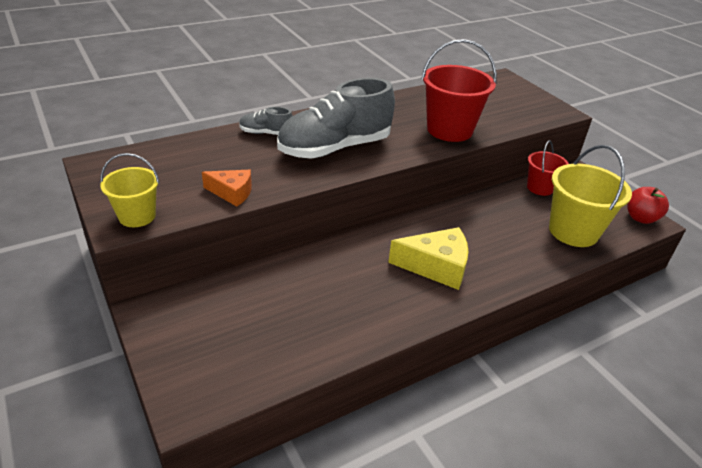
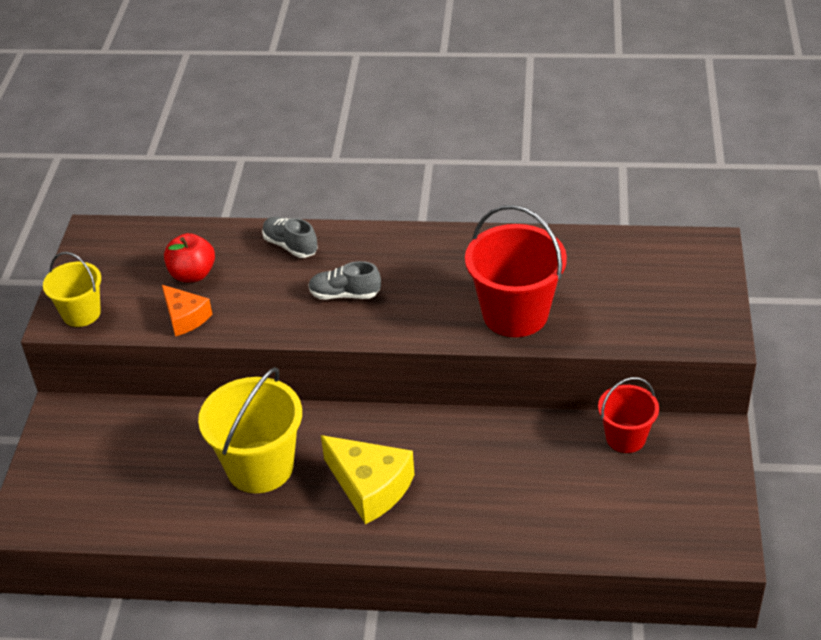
camera: 40 degrees right, 5 degrees up
grey shoe [277,78,395,159] -> grey shoe [308,261,381,299], size x0.45
yellow bucket [549,145,632,247] -> yellow bucket moved to [198,367,302,493]
red apple [627,187,669,224] -> red apple moved to [164,233,215,282]

